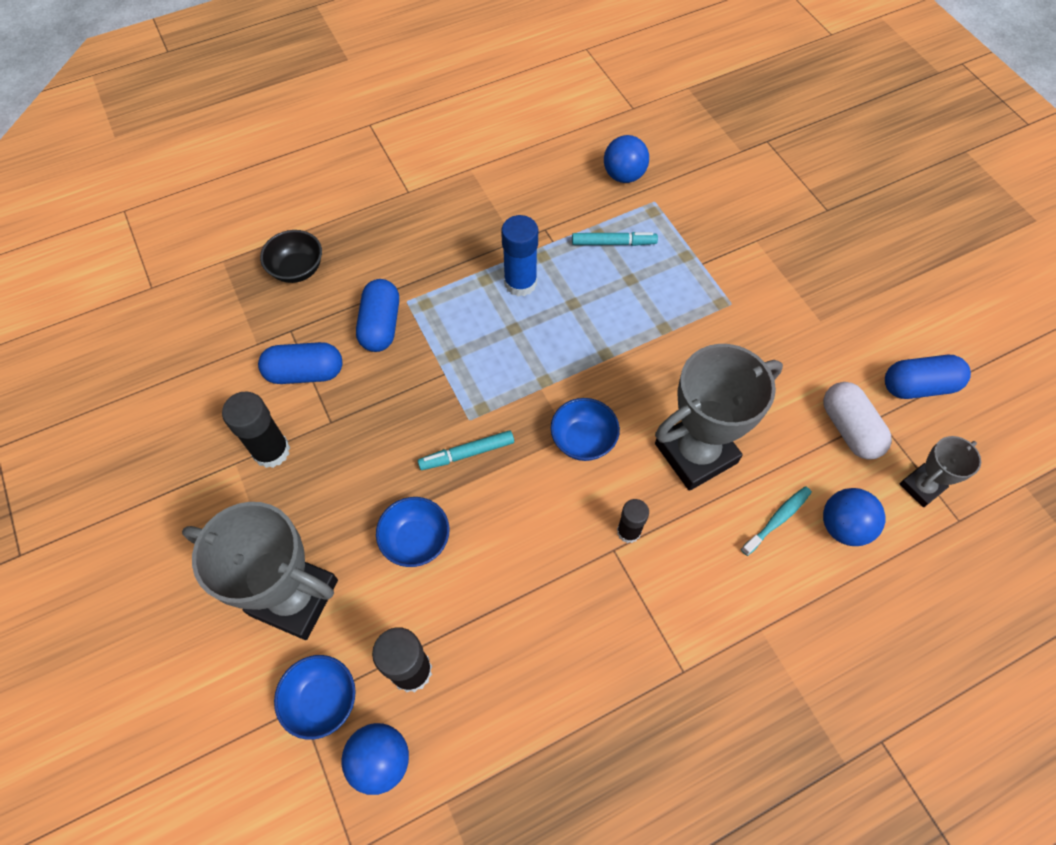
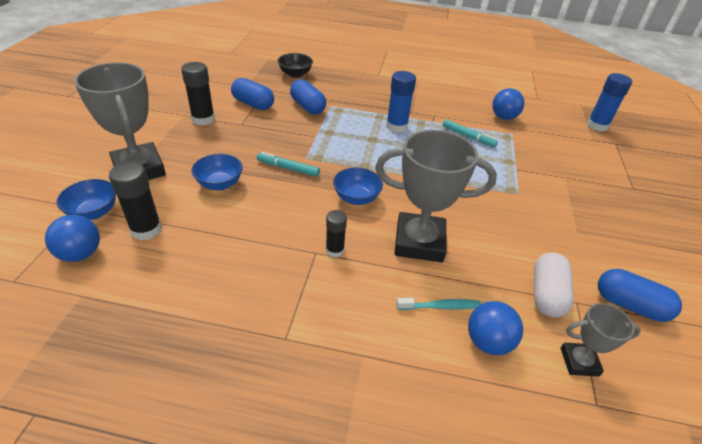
camera: 35 degrees right, 20 degrees down
blue capsule [356,279,399,352] -> blue capsule turned 75 degrees counterclockwise [290,79,326,114]
none -> blue glue stick [587,73,632,132]

